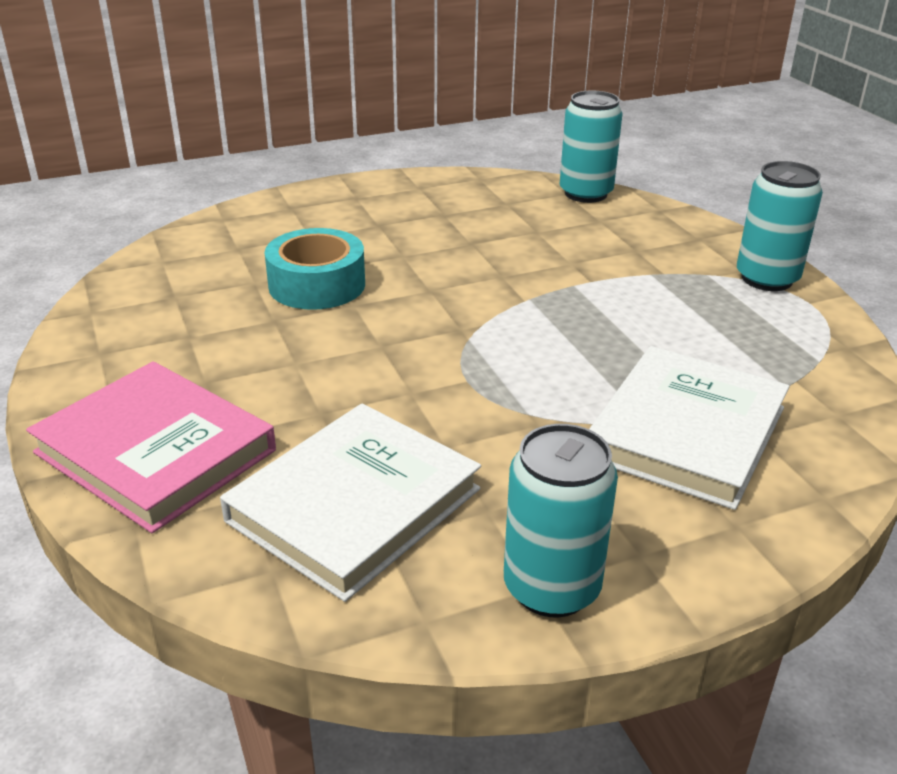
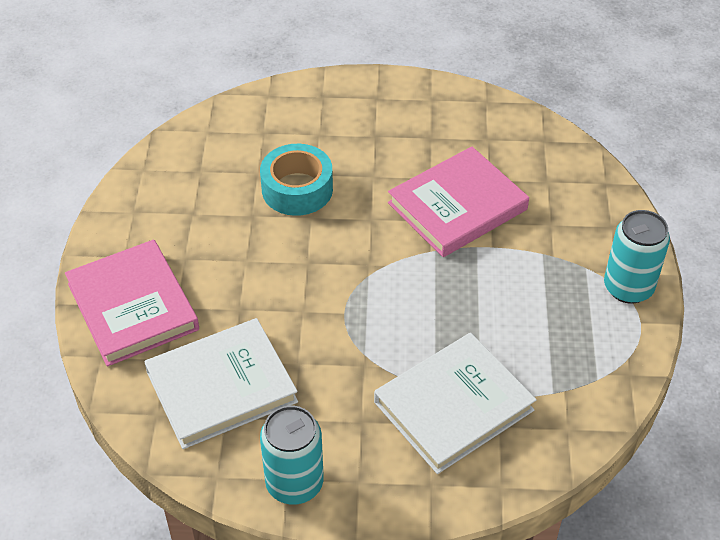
camera: 25 degrees right, 15 degrees up
turquoise can [560,91,623,203] -> none
none -> pink book [388,146,529,257]

